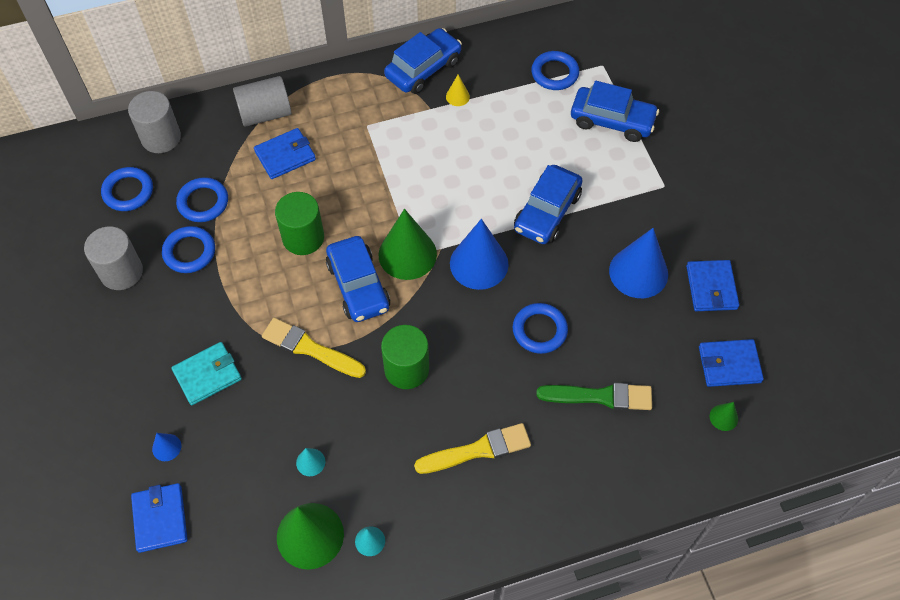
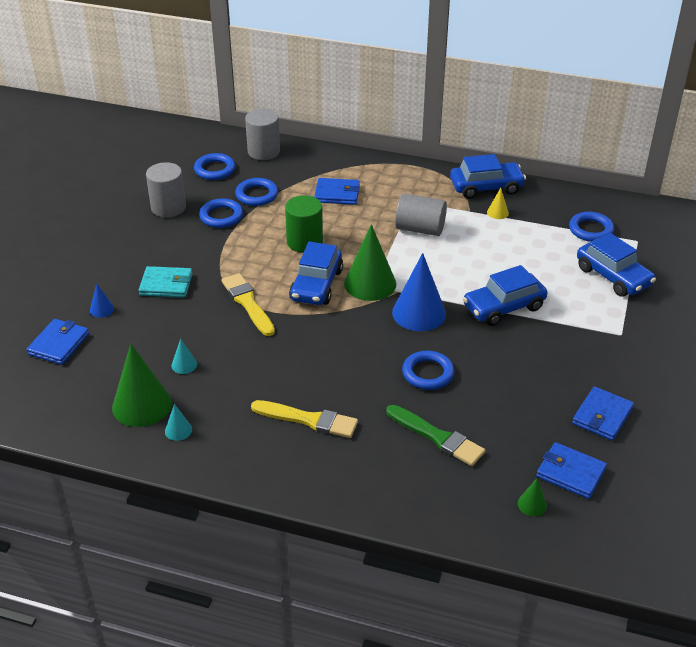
camera: 35 degrees right, 20 degrees down
grey cylinder [233,76,292,127] -> grey cylinder moved to [395,193,447,236]
green cylinder [381,325,429,389] -> none
blue cone [609,228,668,298] -> none

